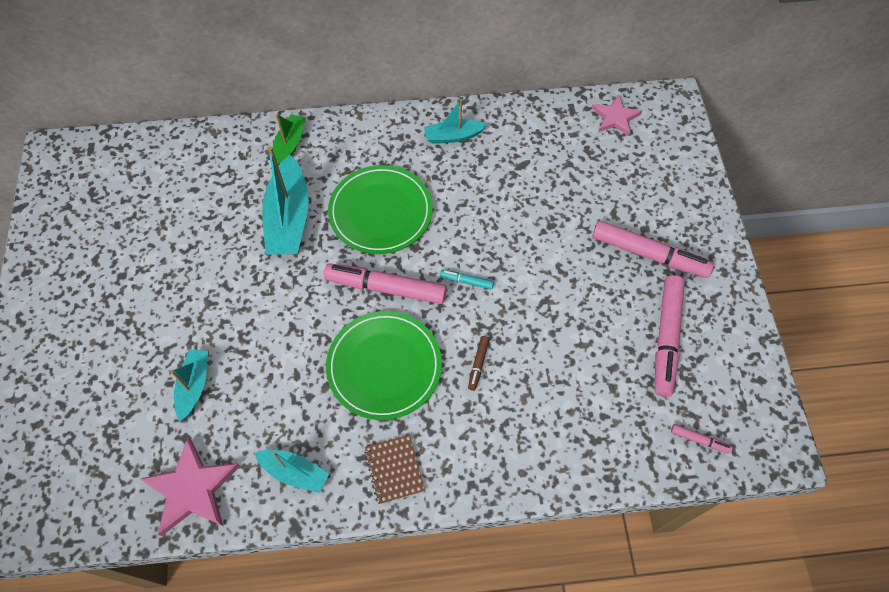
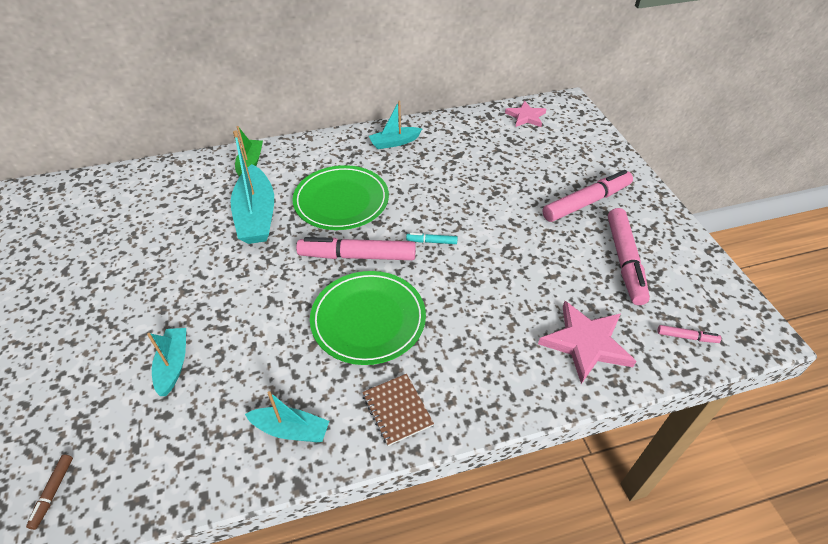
camera: 10 degrees left, 15 degrees down
pink star [140,437,240,536] -> pink star moved to [538,301,636,384]
brown marker [468,336,490,391] -> brown marker moved to [26,455,73,530]
pink marker [592,221,714,278] -> pink marker turned 45 degrees counterclockwise [543,170,633,222]

